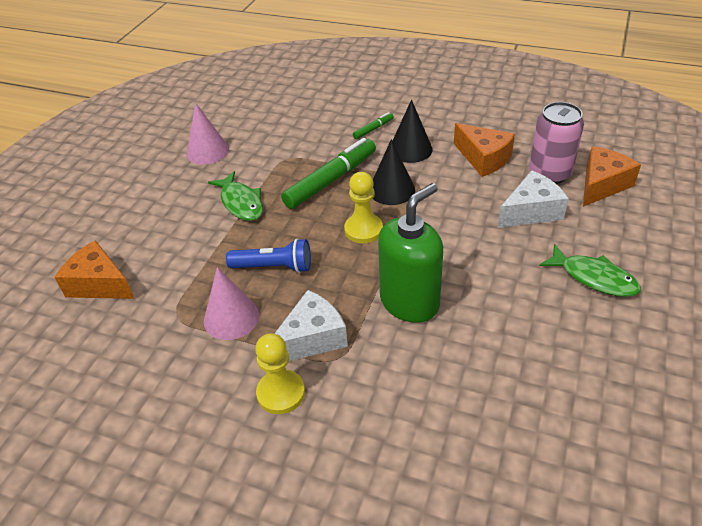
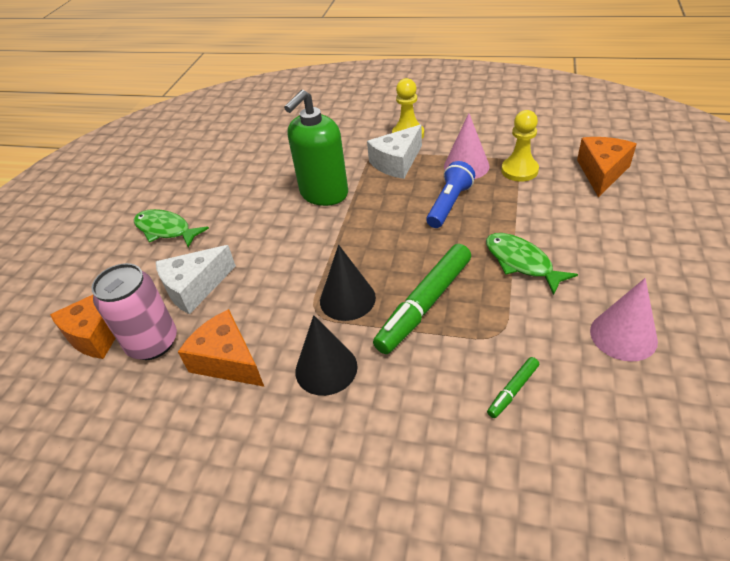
camera: 175 degrees right, 0 degrees up
orange cheese [54,240,134,299] -> orange cheese turned 90 degrees counterclockwise [577,137,636,197]
blue flashlight [226,238,311,273] -> blue flashlight turned 120 degrees clockwise [426,161,475,228]
yellow pawn [344,172,383,243] -> yellow pawn moved to [501,110,539,182]
green marker [353,112,394,139] -> green marker moved to [487,357,539,418]

